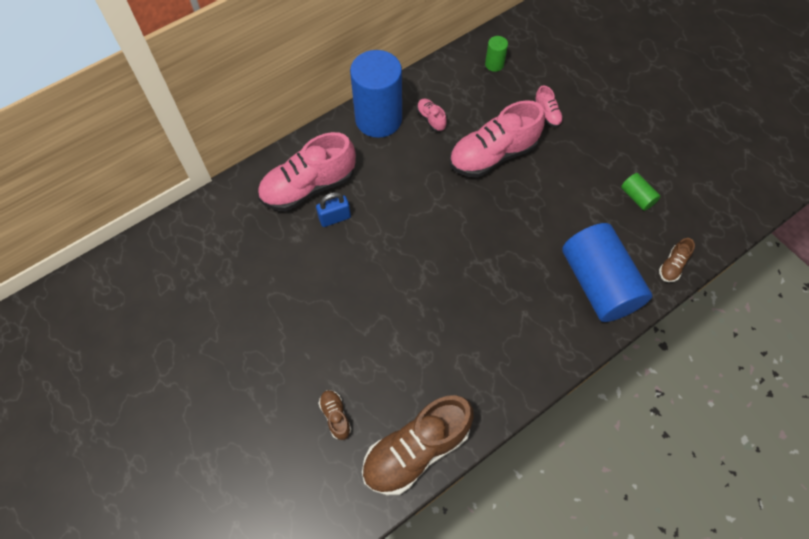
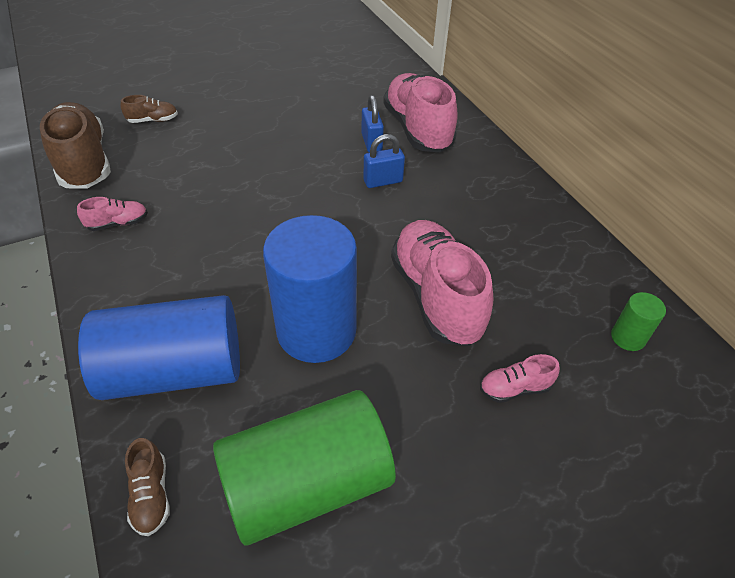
camera: 100 degrees right, 15 degrees down
blue cylinder [350,50,402,138] -> blue cylinder moved to [263,215,357,363]
pink shoe [417,99,447,131] -> pink shoe moved to [77,197,148,231]
green cylinder [621,173,661,211] -> green cylinder [213,390,396,546], size x2.34
brown shoe [659,238,695,282] -> brown shoe turned 150 degrees counterclockwise [125,438,170,536]
none -> blue padlock [363,134,405,188]

